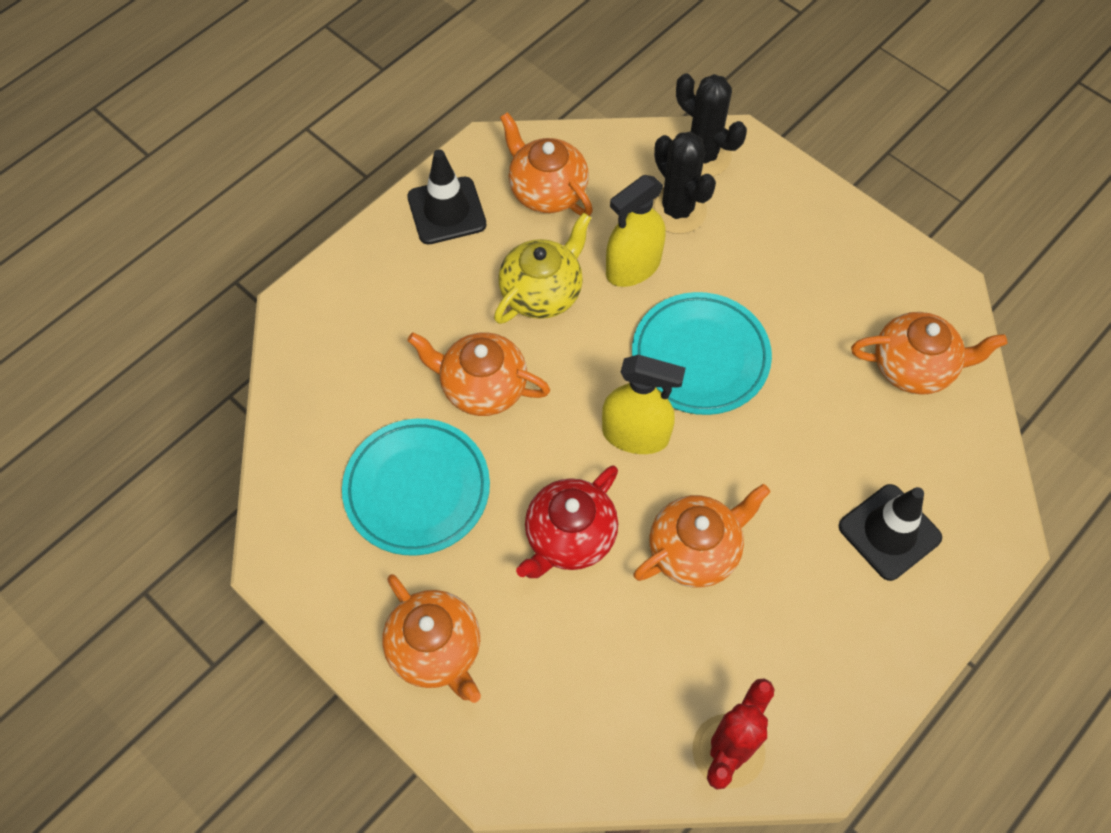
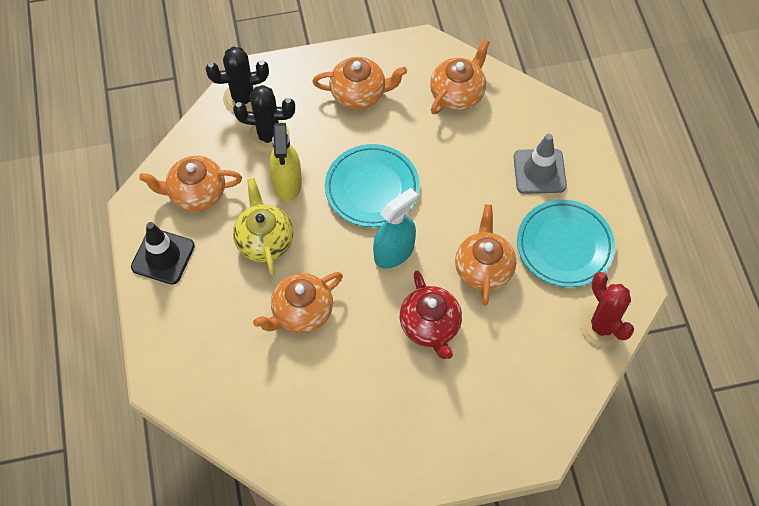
camera: 55 degrees left, 0 degrees up
turquoise plate [342,419,490,556] -> turquoise plate moved to [517,200,615,287]
orange teapot [382,574,481,703] -> orange teapot moved to [313,57,407,109]
yellow spray bottle [602,355,686,454] -> turquoise spray bottle [373,188,418,269]
black traffic cone [839,484,942,581] -> grey traffic cone [514,134,567,194]

